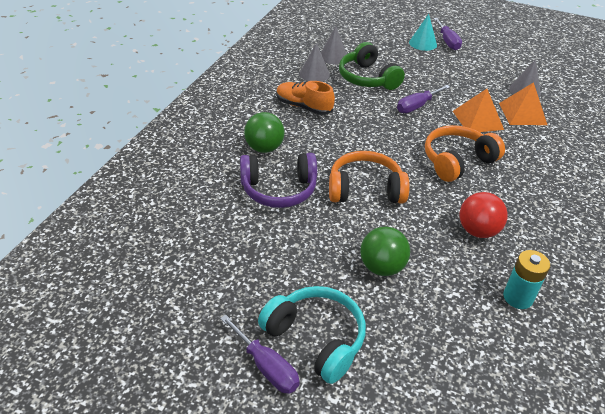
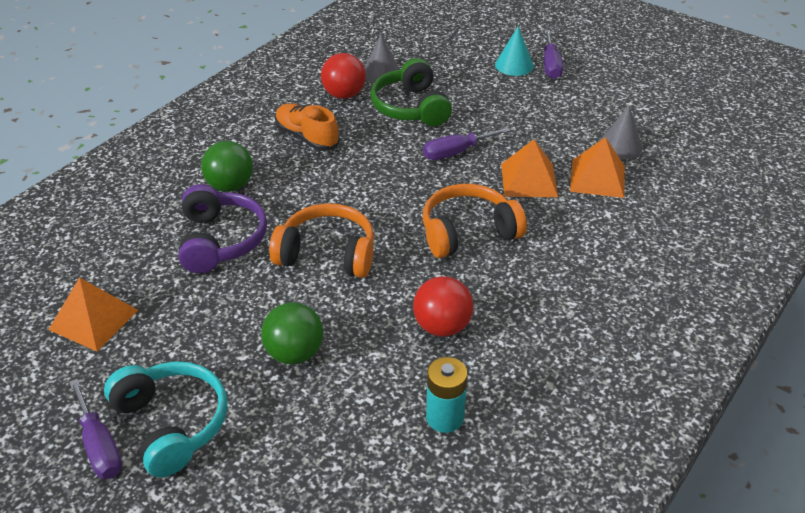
camera: 15 degrees right, 0 degrees up
purple headphones [240,153,317,208] -> purple headphones turned 105 degrees counterclockwise [178,184,267,273]
grey cone [299,43,330,82] -> red ball [321,53,366,99]
none -> orange pyramid [48,277,138,351]

